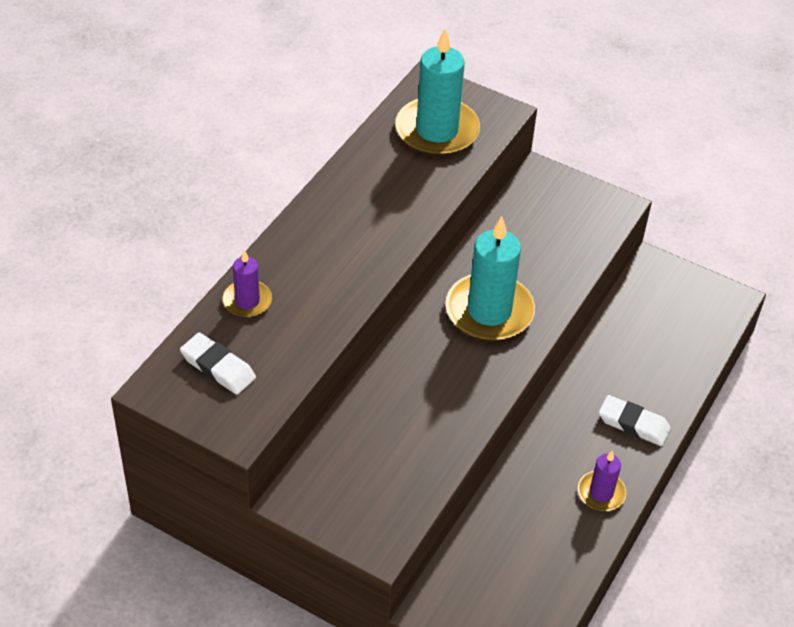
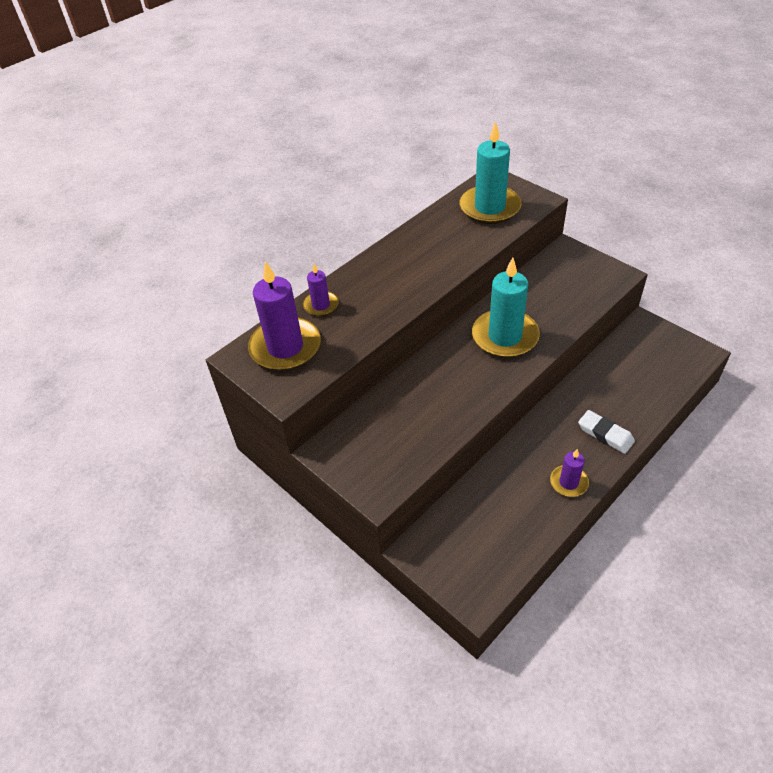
camera: 20 degrees right, 0 degrees up
white eraser [180,332,256,395] -> purple candle [248,261,321,371]

